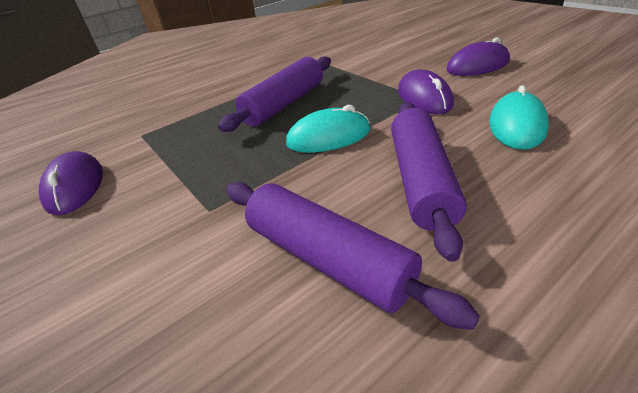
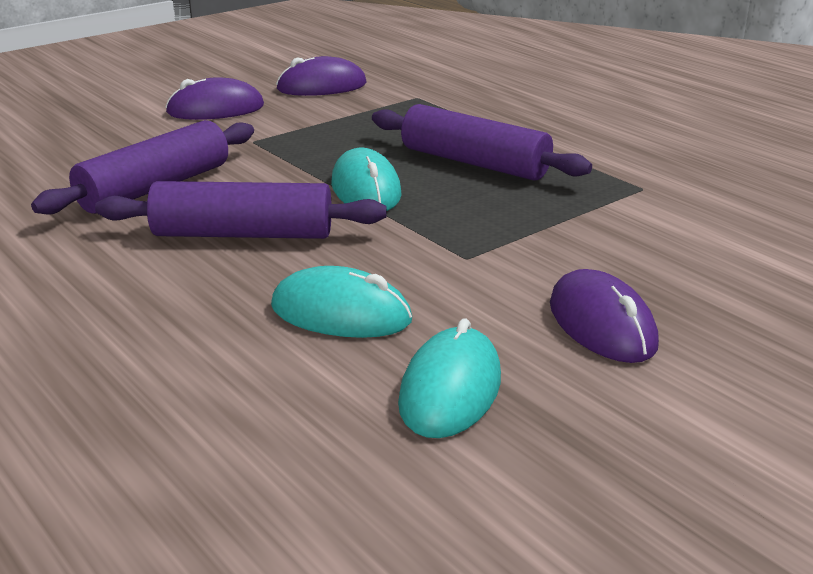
camera: 85 degrees right, 10 degrees down
purple mouse [398,69,454,114] -> purple mouse moved to [165,77,264,120]
none -> turquoise mouse [398,318,501,438]

